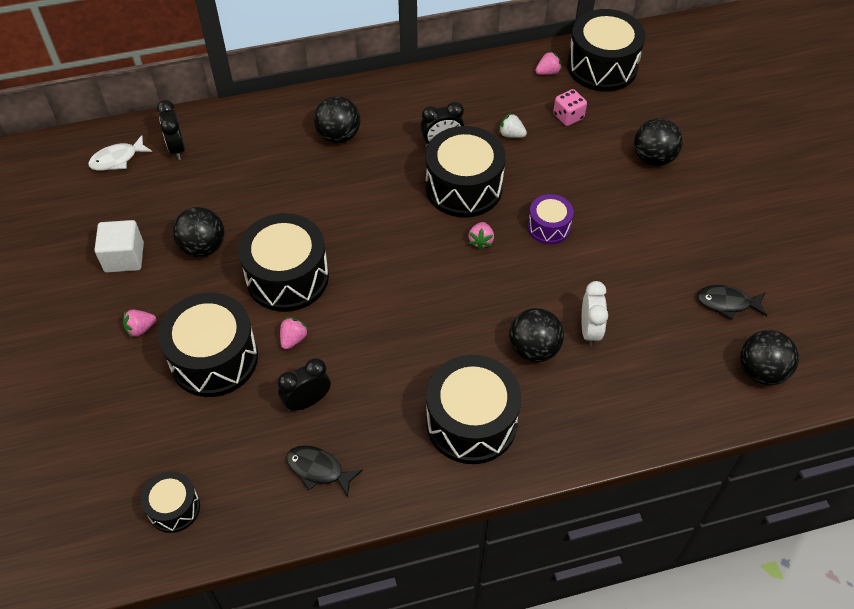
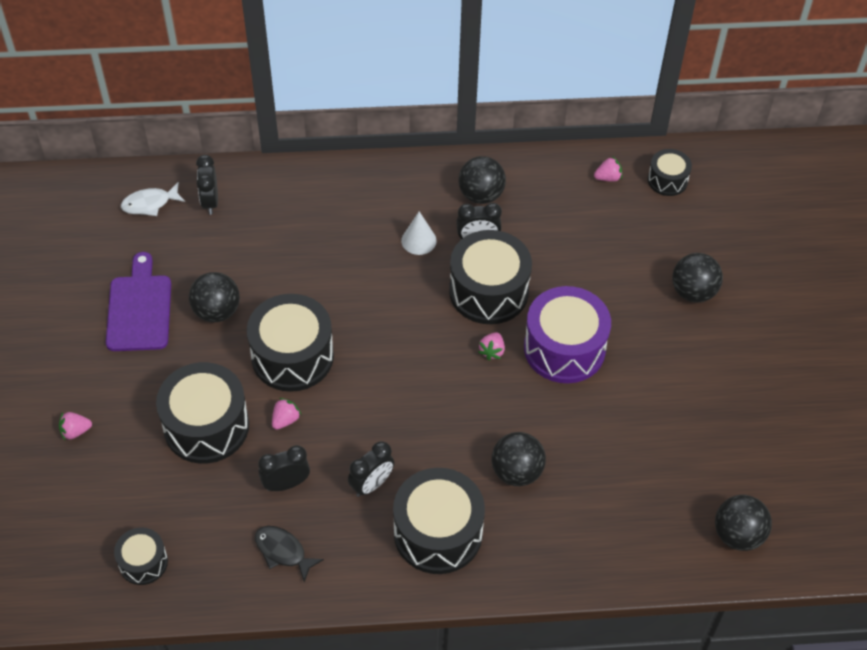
camera: 10 degrees right, 0 degrees up
white cube [94,220,144,273] -> purple cutting board [106,252,171,351]
pink strawberry [123,310,156,338] -> pink strawberry moved to [59,412,92,440]
black ball [314,96,360,144] -> black ball moved to [458,156,506,204]
white strawberry [499,112,527,138] -> none
purple drum [528,194,573,244] -> purple drum [524,286,611,383], size x1.87
pink dice [553,89,587,126] -> none
black drum [567,9,646,92] -> black drum [648,149,692,196], size x0.54
white clock [581,281,608,347] -> none
black fish [697,285,767,320] -> none
none -> black clock [348,441,394,497]
none -> white cone [401,211,437,255]

